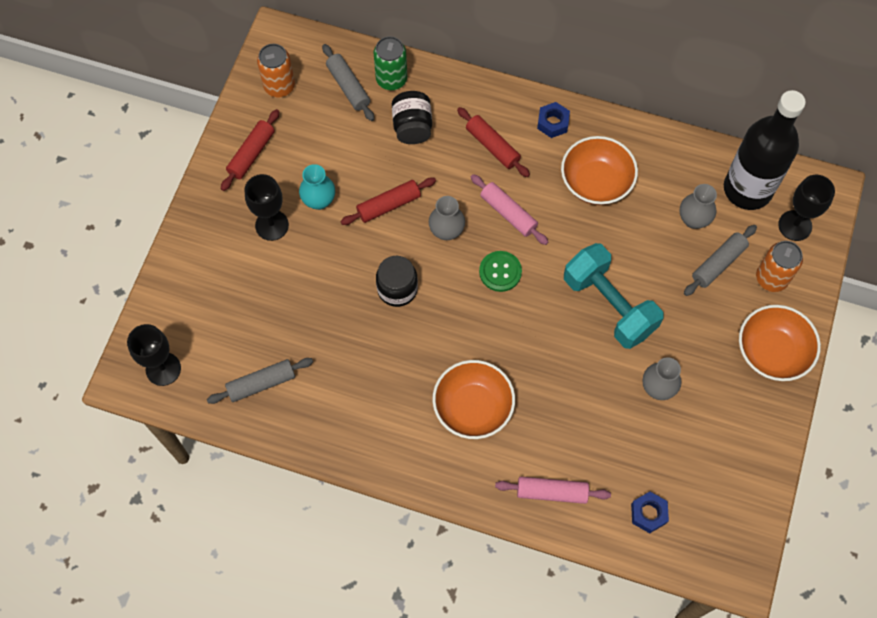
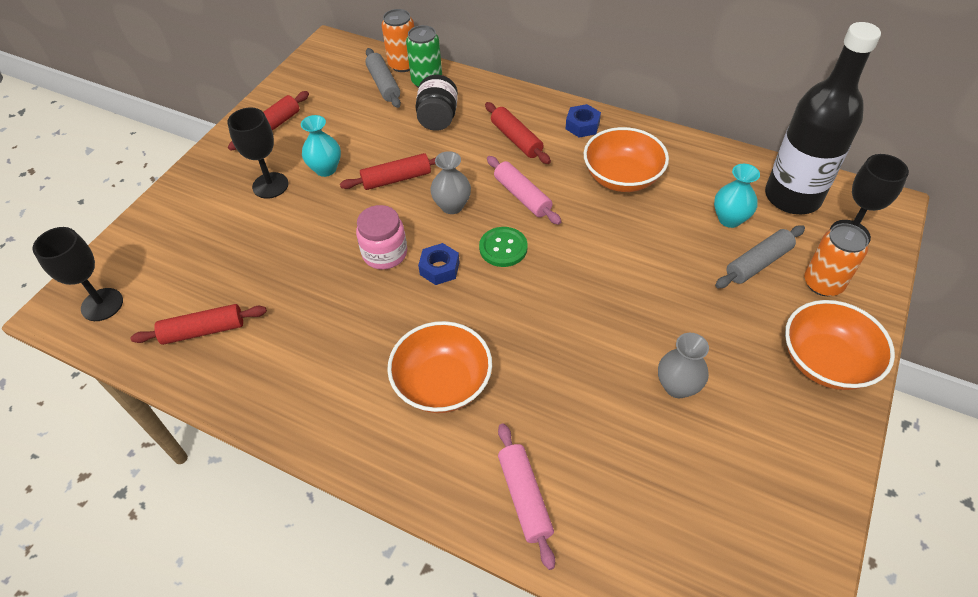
camera: 10 degrees right, 15 degrees down
grey rolling pin [207,358,313,404] -> red rolling pin [131,304,267,345]
orange can [257,44,295,97] -> orange can moved to [382,9,414,72]
black jar [376,256,418,307] -> pink jar [356,205,407,270]
pink rolling pin [495,477,611,504] -> pink rolling pin turned 60 degrees clockwise [498,423,555,570]
turquoise dumbbell [564,243,663,349] -> none
blue nut [631,492,669,533] -> blue nut moved to [418,243,460,285]
grey vase [680,184,717,229] -> turquoise vase [714,164,760,228]

